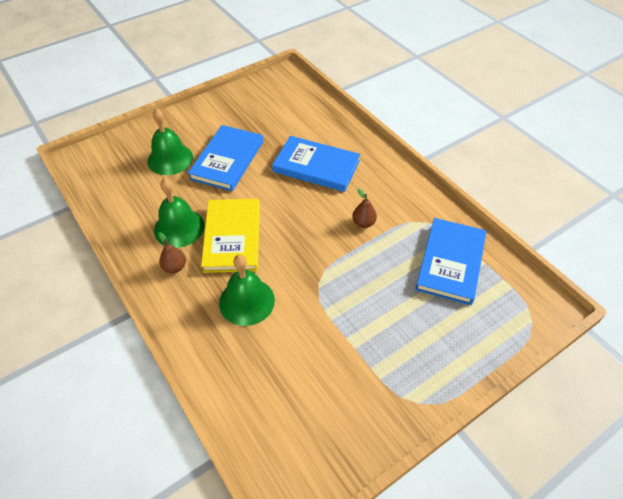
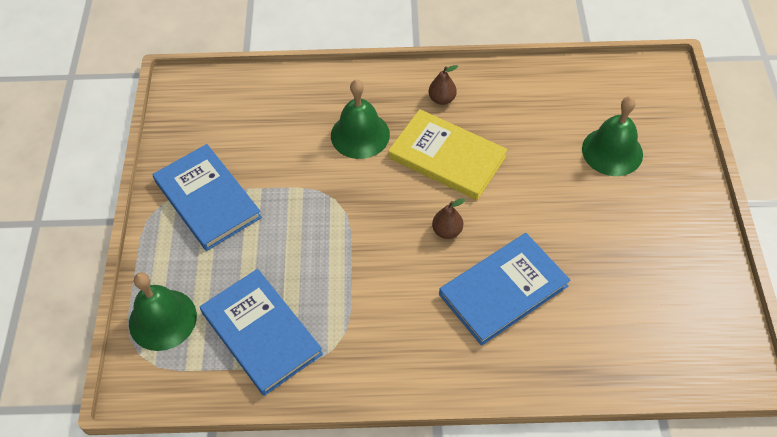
camera: 125 degrees right, 5 degrees up
green bell [154,178,205,248] -> green bell moved to [129,272,197,351]
blue book [188,125,263,191] -> blue book moved to [153,144,262,251]
brown pear [352,189,377,228] -> brown pear moved to [432,198,465,239]

